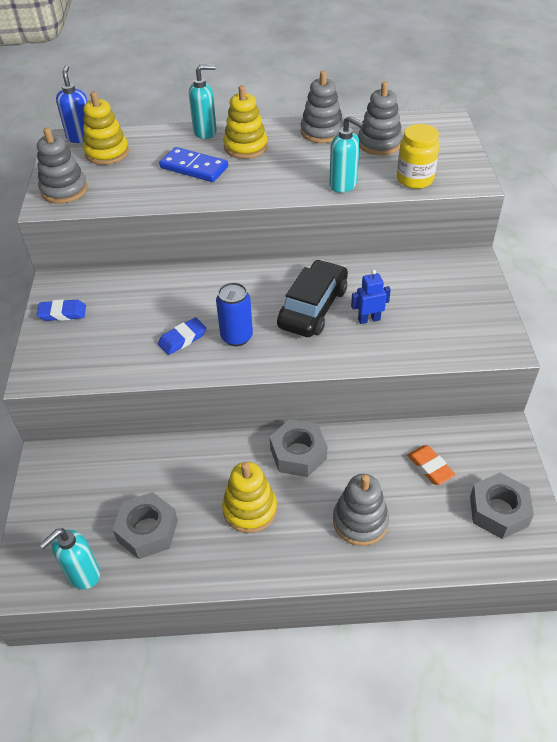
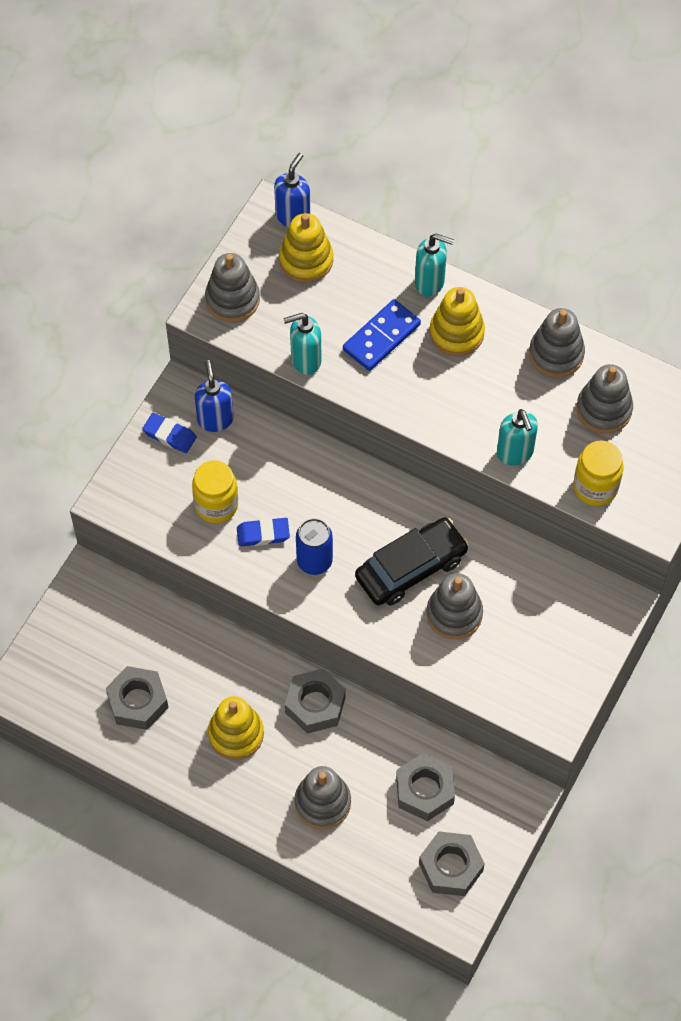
camera: 30 degrees right, 15 degrees up
turquoise soap dispenser [39,528,100,589] -> turquoise soap dispenser moved to [283,313,322,375]
blue domino [159,147,228,182] -> blue domino turned 75 degrees clockwise [343,299,421,371]
blue robot [351,269,391,324] -> grey stacking toy [427,573,483,639]
orange eraser [407,445,456,485] -> grey nut [396,753,455,821]
none -> yellow jar [192,460,238,523]
none -> blue soap dispenser [195,360,234,432]

